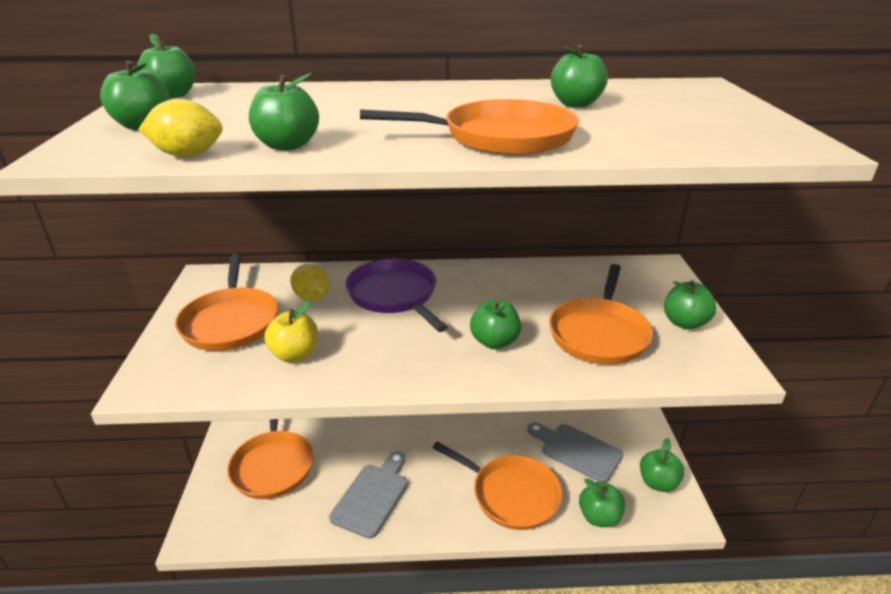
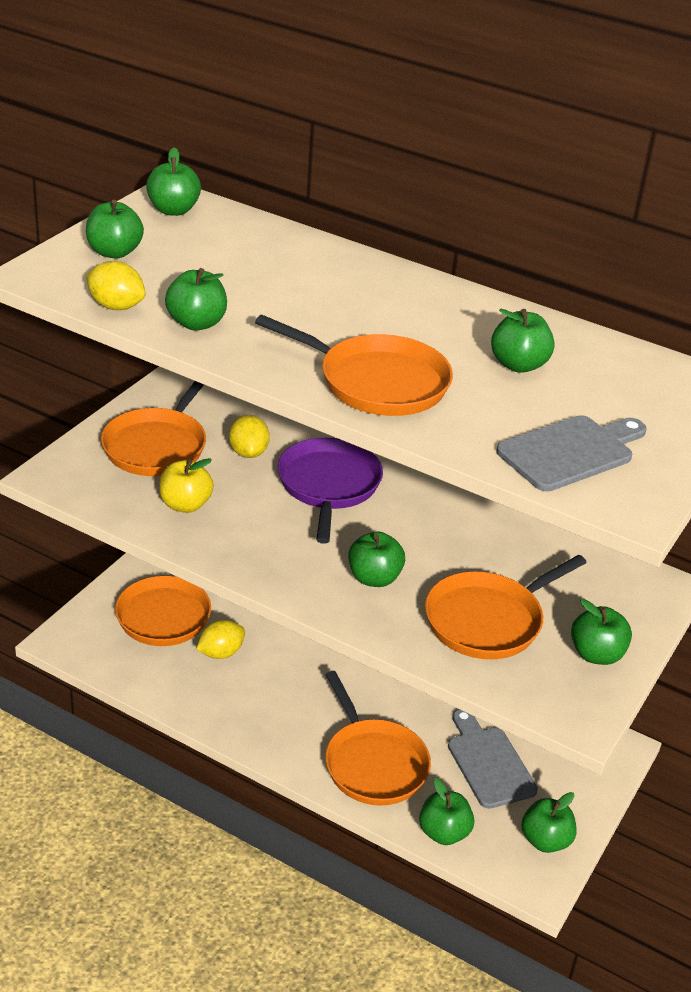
camera: 30 degrees right, 5 degrees up
grey cutting board [329,451,408,539] -> grey cutting board moved to [496,415,647,492]
none -> yellow lemon [196,620,245,659]

